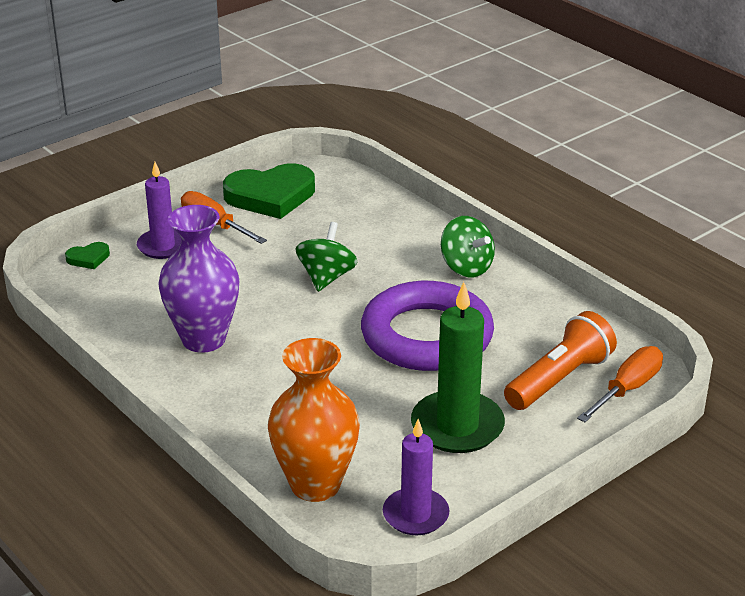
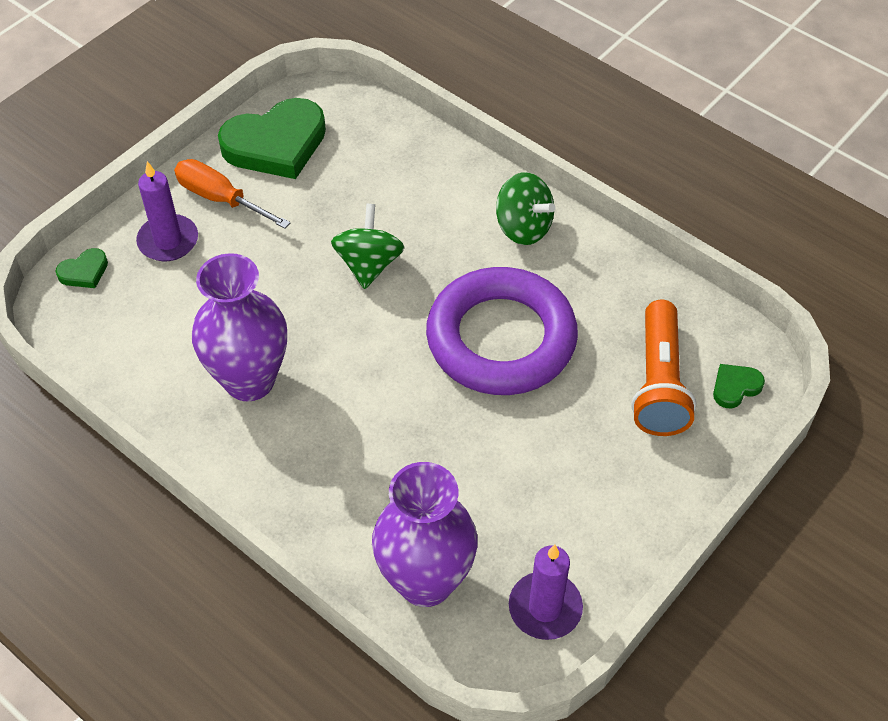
camera: 10 degrees left, 20 degrees up
orange vase [268,338,360,502] -> purple vase [372,462,478,607]
green candle [411,282,505,453] -> none
orange flashlight [504,311,617,410] -> orange flashlight turned 150 degrees clockwise [631,300,696,436]
orange screwdriver [577,346,663,422] -> green heart [713,364,765,408]

